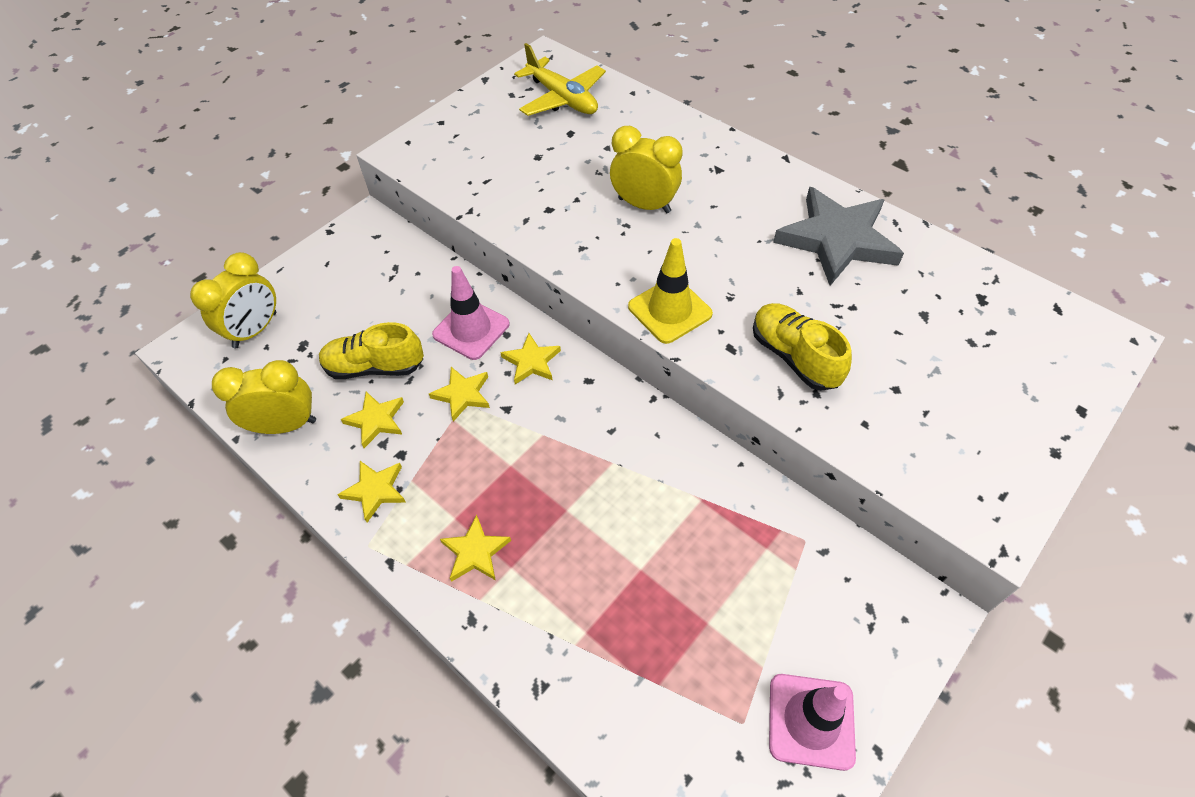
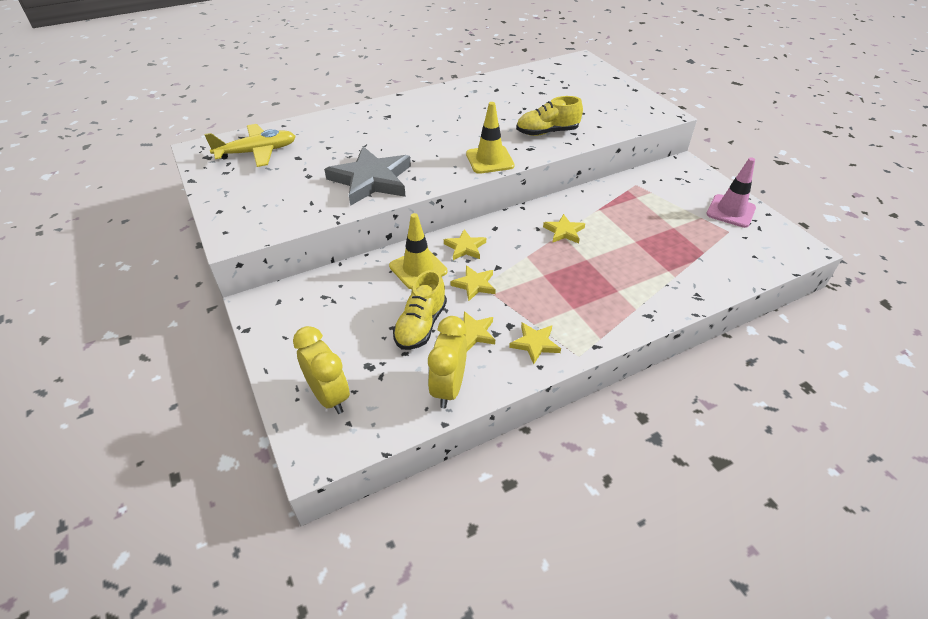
camera: 70 degrees left, 10 degrees down
pink traffic cone [432,266,510,360] -> yellow traffic cone [389,213,447,289]
yellow star [440,515,511,582] -> yellow star moved to [543,214,585,243]
yellow clock [610,126,682,213] -> none
grey star [773,187,904,286] -> grey star moved to [324,147,411,206]

